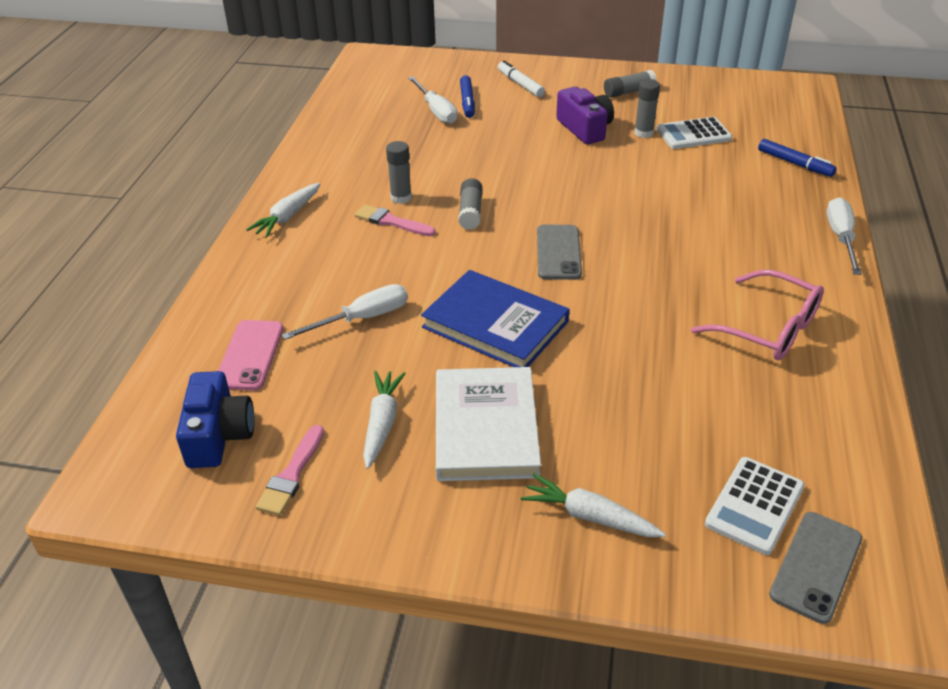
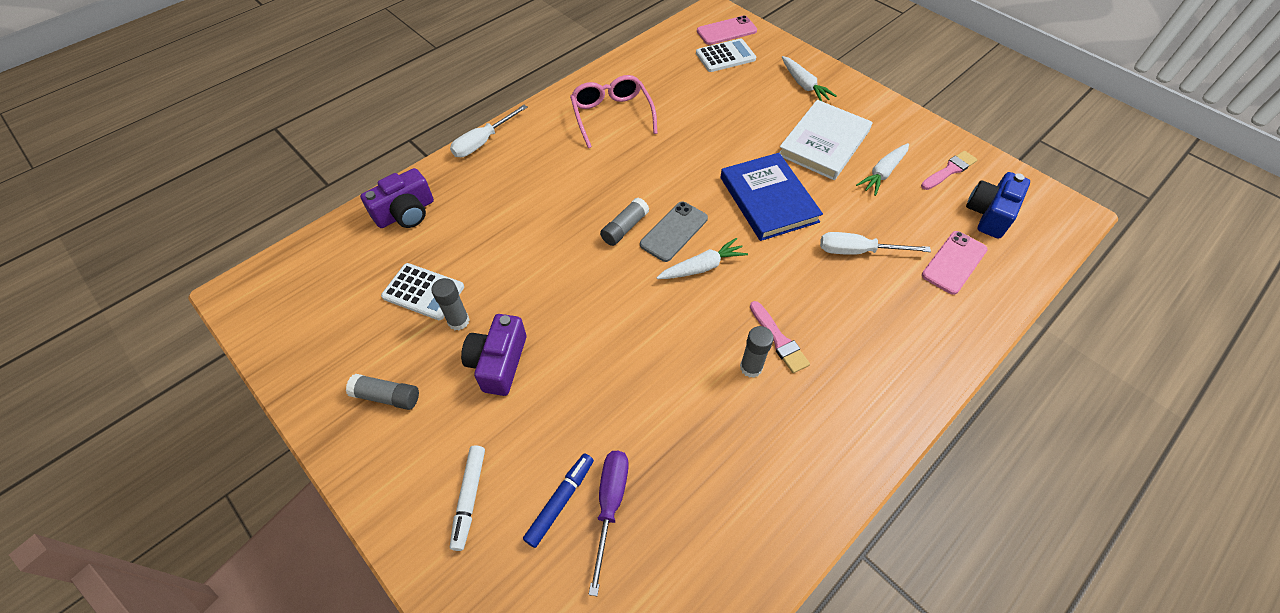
camera: 145 degrees left, 15 degrees up
white carrot [246,183,320,238] -> white carrot moved to [656,238,748,279]
white screwdriver [408,76,457,124] -> purple screwdriver [589,451,629,596]
grey glue stick [458,178,483,230] -> grey glue stick moved to [600,198,649,246]
blue marker [758,139,837,177] -> purple camera [360,168,434,228]
grey phone [769,512,862,624] -> pink phone [697,15,757,45]

